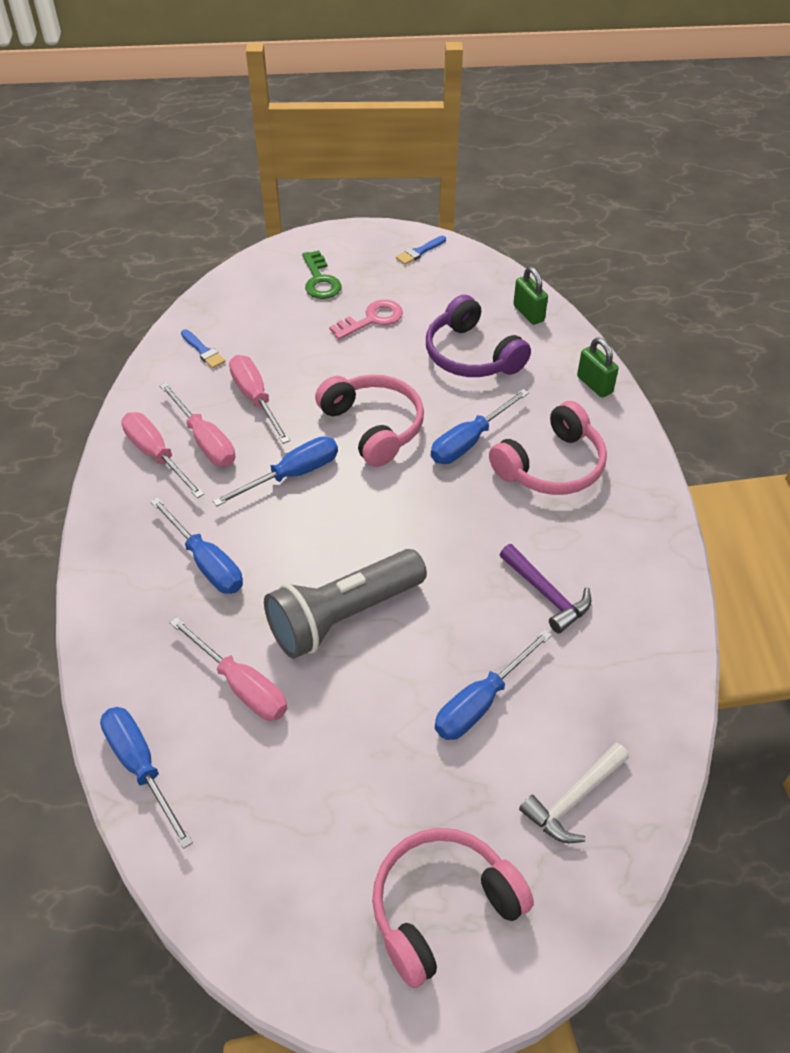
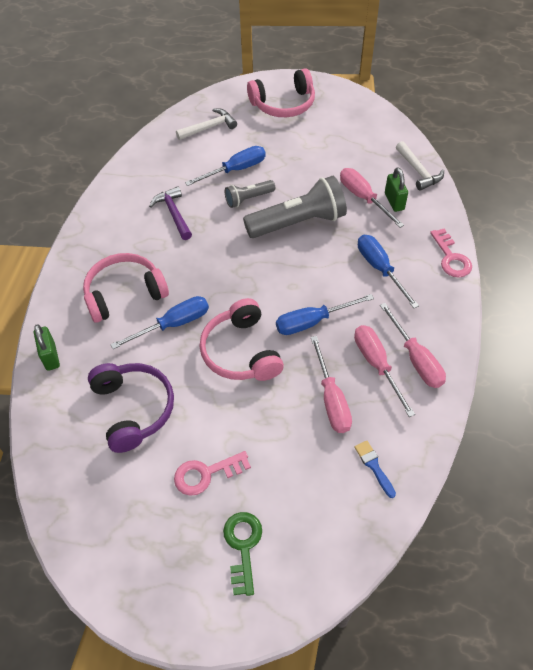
camera: 165 degrees left, 5 degrees up
blue screwdriver [100,707,193,849] -> white hammer [396,141,444,191]
blue brush [396,236,446,265] -> none
green padlock [513,266,548,325] -> green padlock moved to [385,167,408,212]
none -> grey flashlight [225,180,275,208]
none -> pink key [430,229,472,277]

